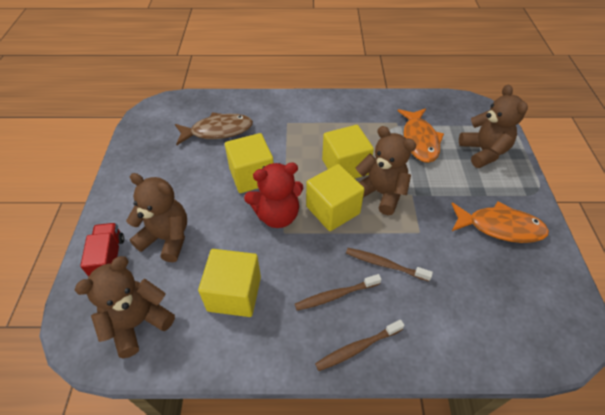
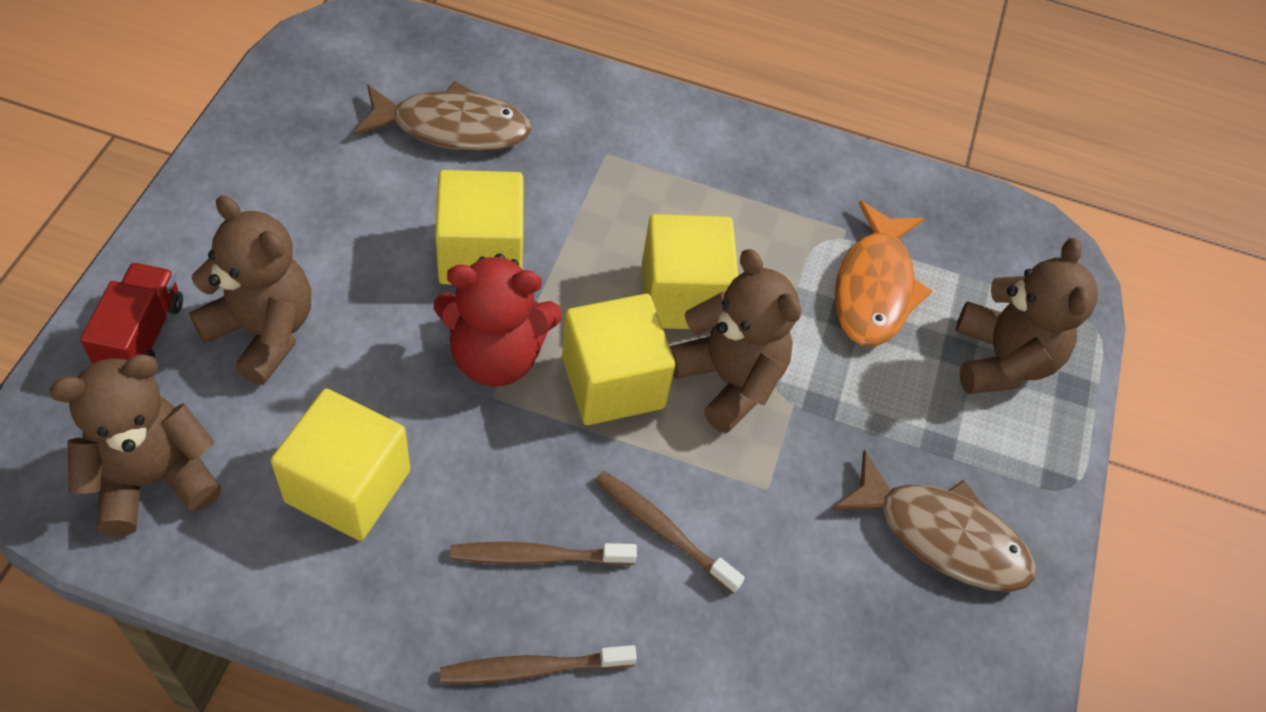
camera: 10 degrees right, 5 degrees up
orange fish [451,201,549,243] -> brown fish [832,450,1036,592]

